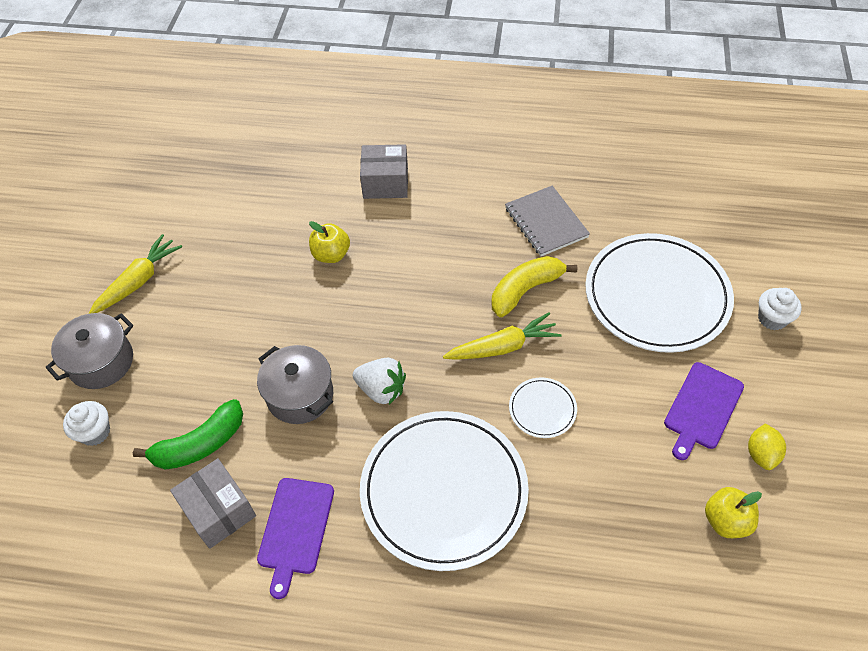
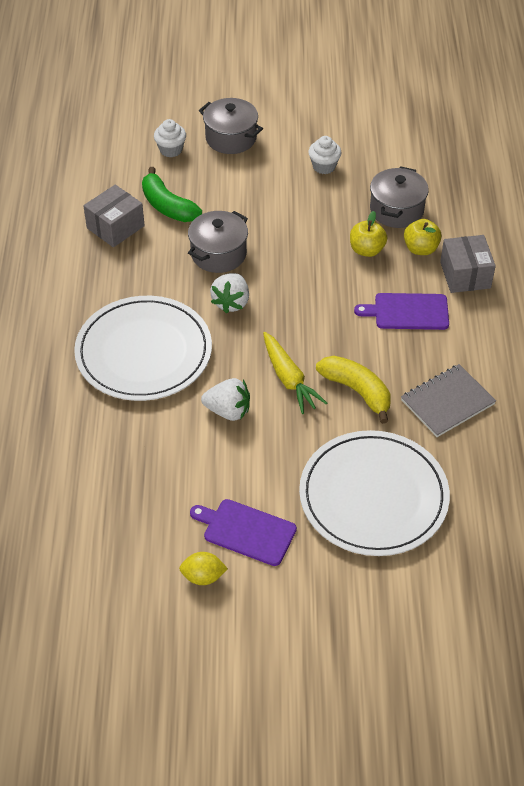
camera: 80 degrees right, 5 degrees down
yellow carrot [89,234,182,314] -> none
purple cutting board [257,478,334,599] -> purple cutting board moved to [354,293,449,330]
white plate [509,377,577,438] -> white strawberry [201,378,250,421]
yellow apple [705,487,762,538] -> yellow apple moved to [404,219,442,255]
white cupcake [758,288,802,330] -> white cupcake moved to [308,136,341,174]
none -> grey pot [370,166,429,228]

